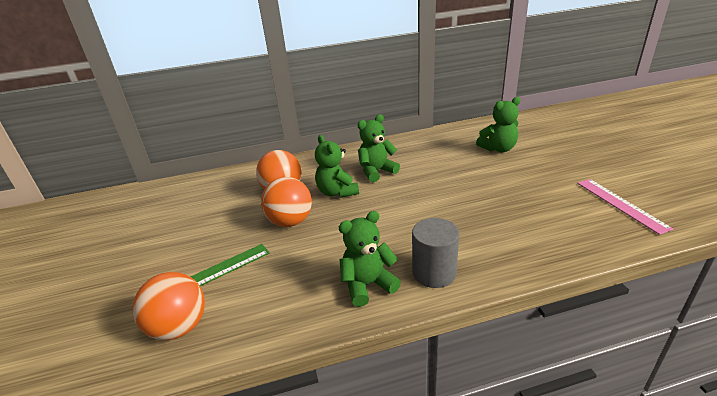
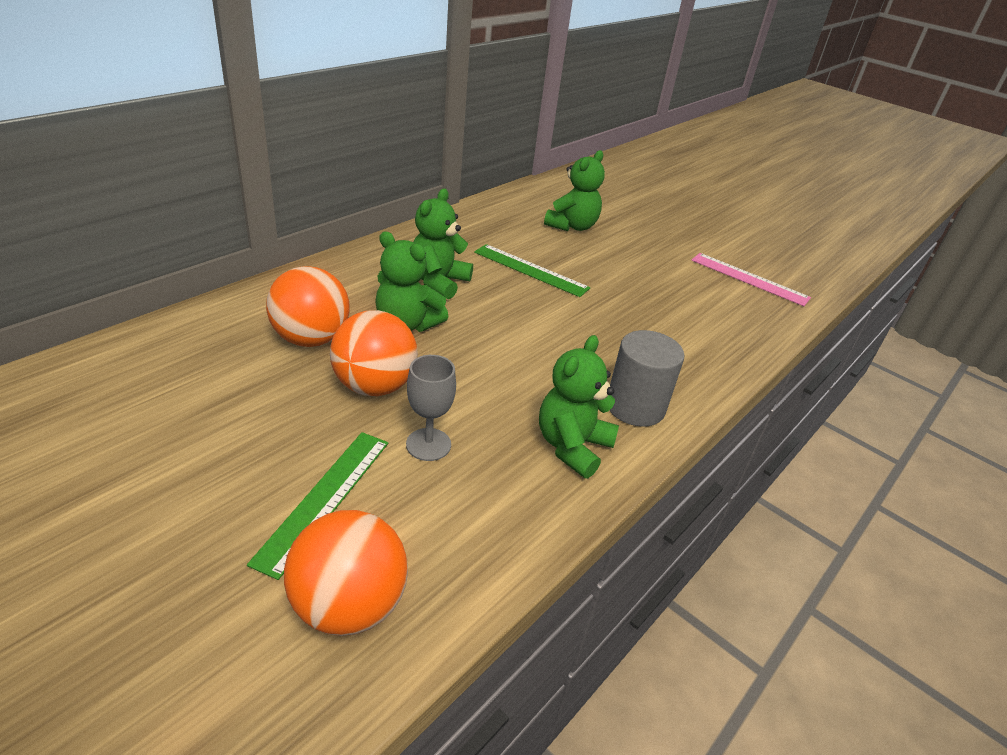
camera: 40 degrees left, 5 degrees up
none -> grey goblet [406,355,456,461]
none -> green ruler [474,244,590,297]

